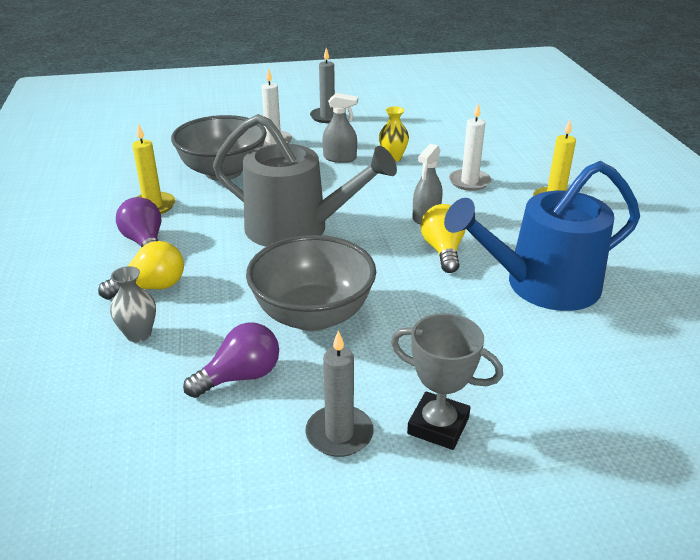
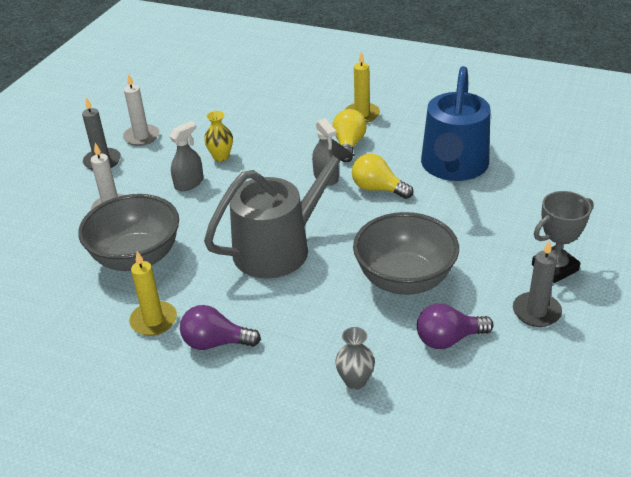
camera: 55 degrees left, 5 degrees up
yellow light bulb [98,241,184,300] -> yellow light bulb moved to [332,109,367,162]
purple light bulb [183,322,279,398] -> purple light bulb turned 105 degrees counterclockwise [417,303,494,349]
white candle [449,103,491,191] -> white candle moved to [123,74,159,146]

